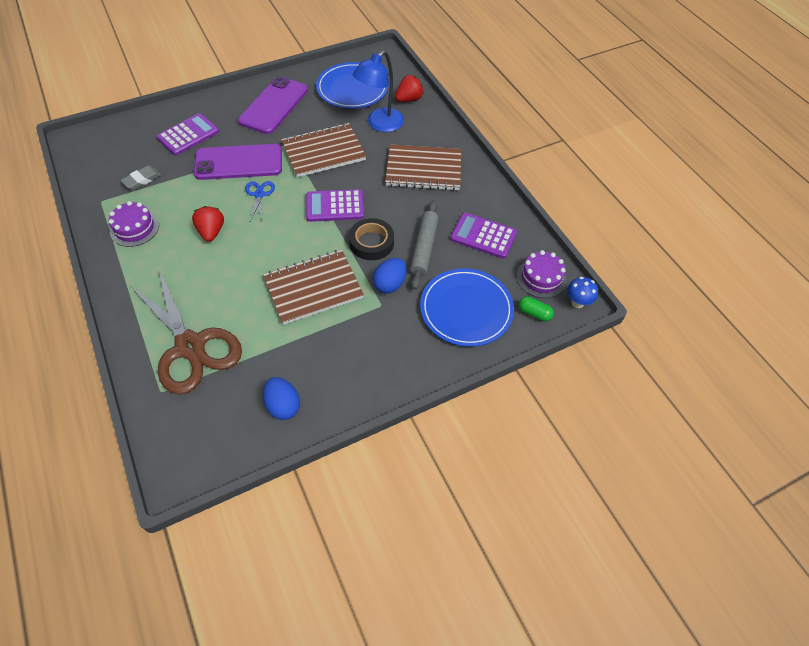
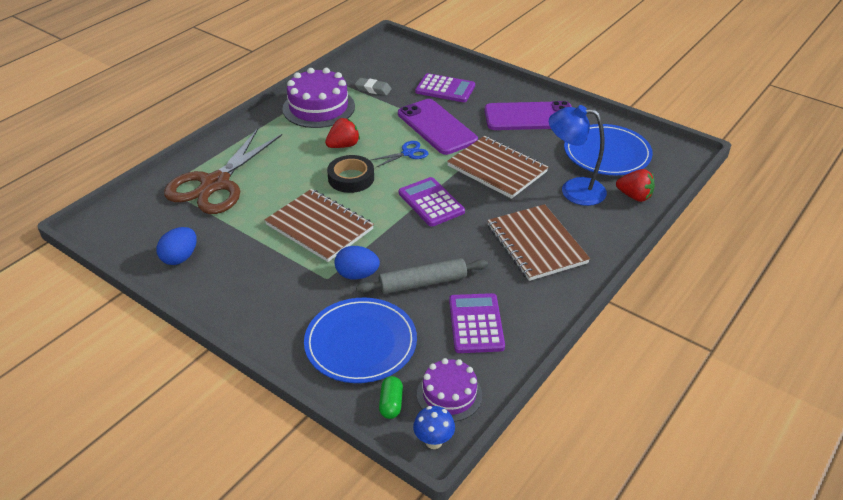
camera: 65 degrees right, 15 degrees down
purple cake [109,201,159,247] -> purple cake [282,68,355,128], size x1.62
black tape [349,218,394,260] -> black tape moved to [327,155,374,193]

